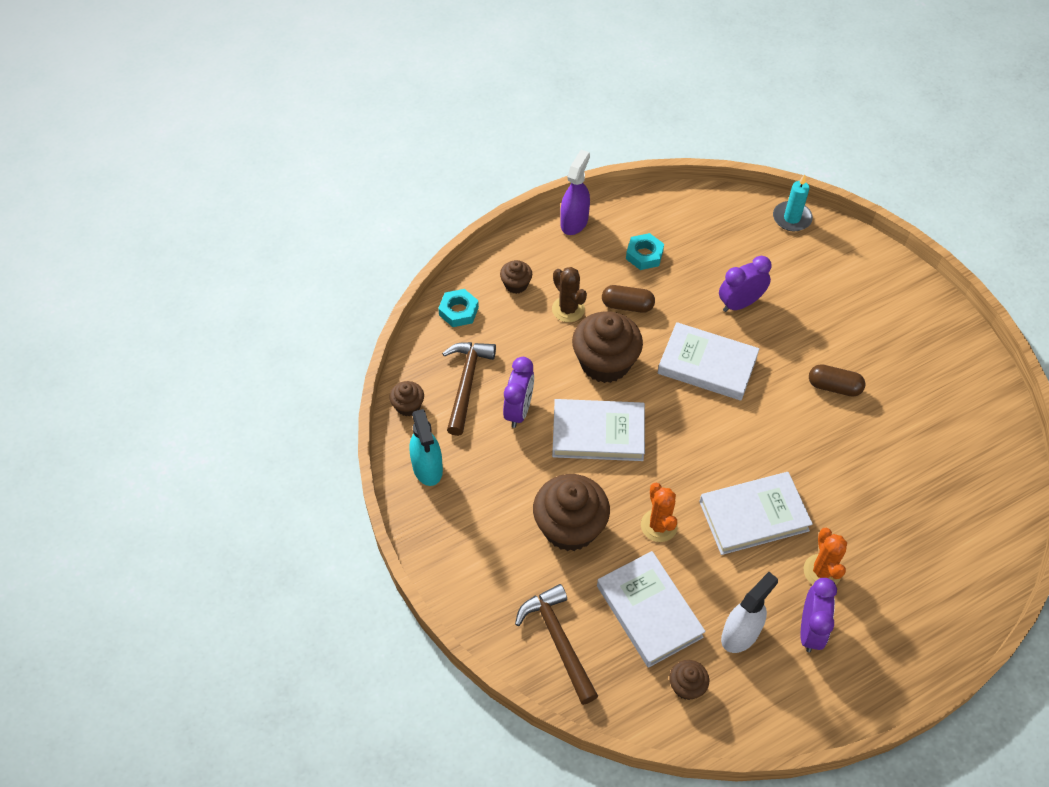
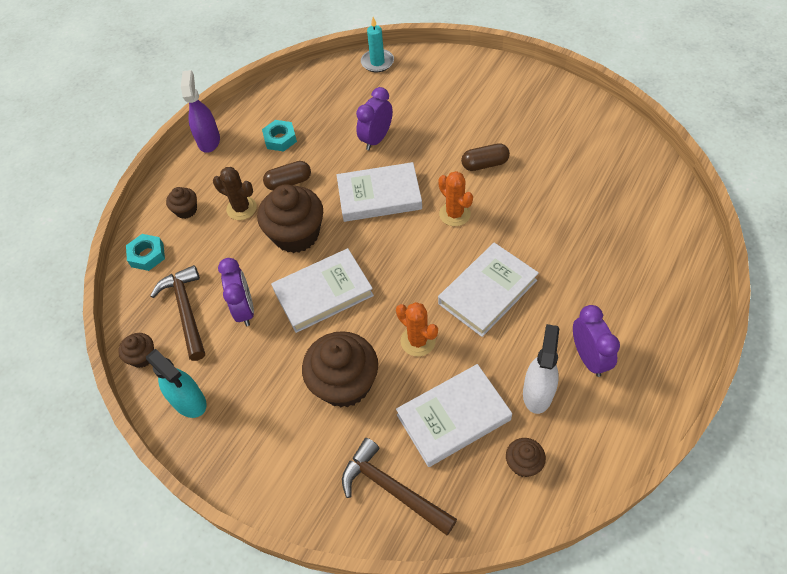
camera: 25 degrees left, 0 degrees up
white book [597,551,706,668] -> white book turned 60 degrees counterclockwise [396,364,512,467]
orange cactus [803,527,847,585] -> orange cactus moved to [438,171,473,226]

